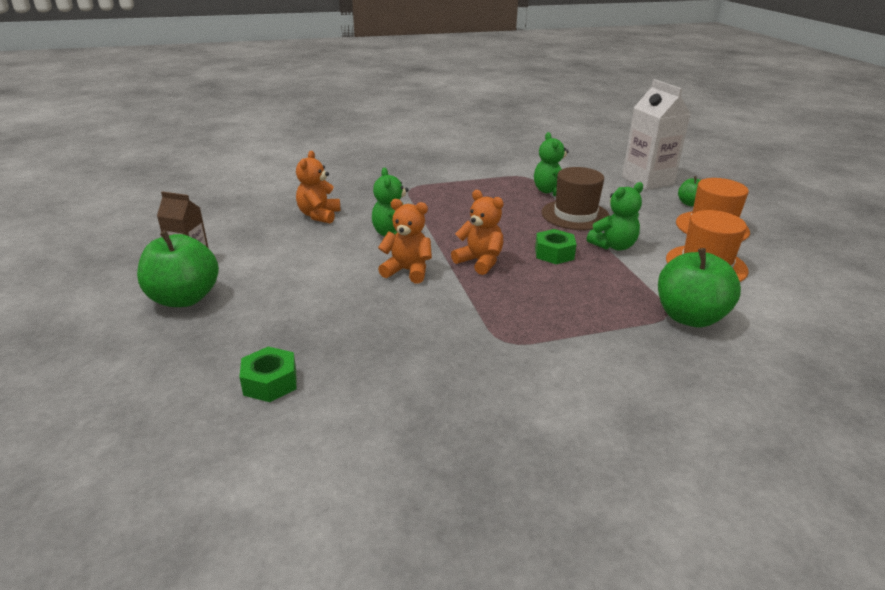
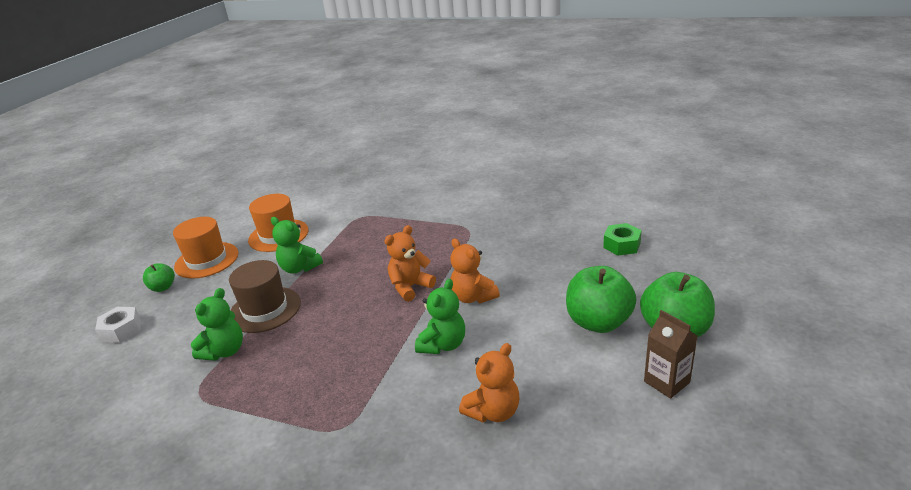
camera: 140 degrees left, 0 degrees up
orange teddy bear [451,190,504,275] -> orange teddy bear turned 60 degrees clockwise [384,225,436,302]
green nut [535,229,577,264] -> none
green teddy bear [587,182,643,251] -> green teddy bear turned 150 degrees counterclockwise [271,217,323,274]
white carton [622,79,691,190] -> white nut [95,307,141,343]
green apple [658,248,741,328] -> green apple moved to [566,266,636,333]

